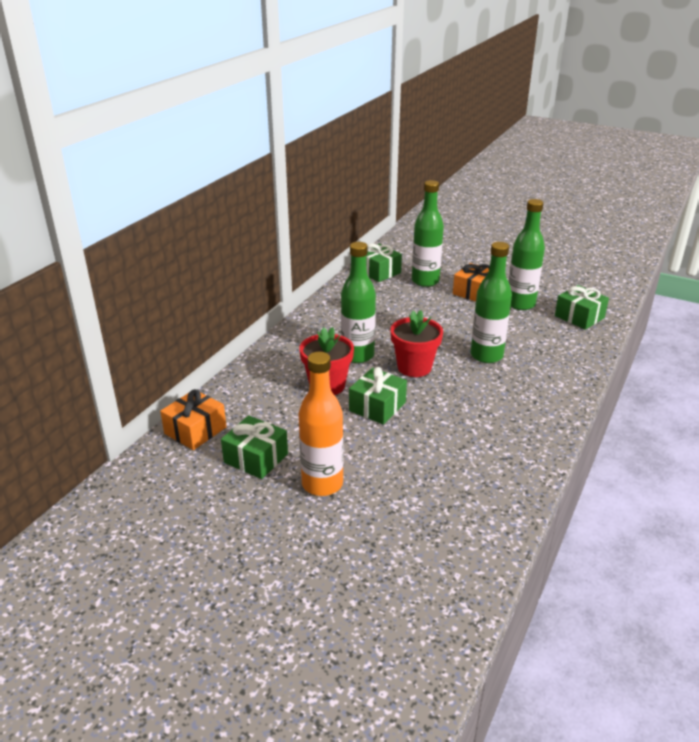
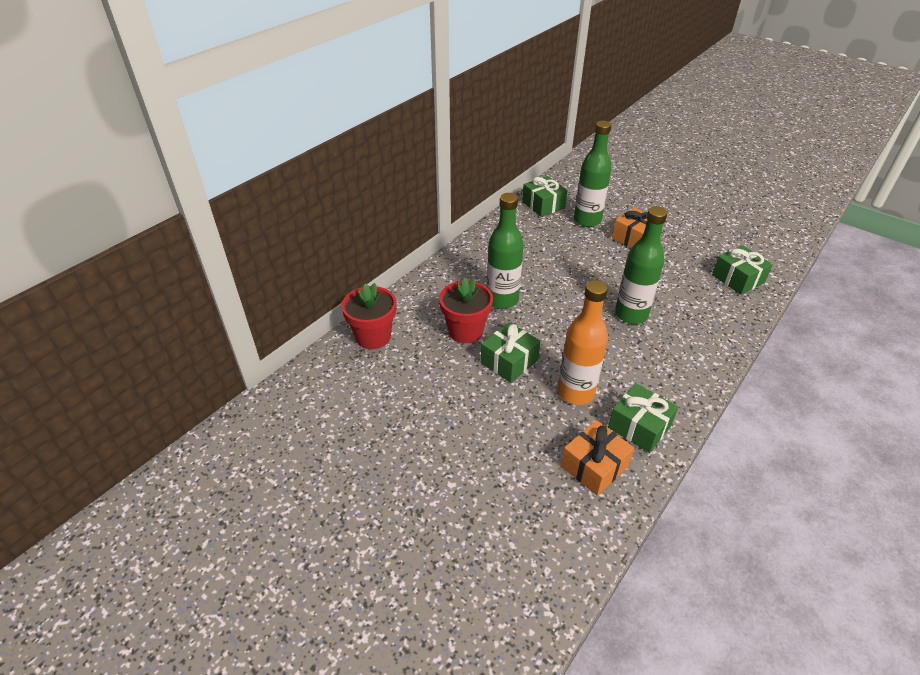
camera: 10 degrees right, 10 degrees up
orange gift [160,389,226,450] -> orange gift moved to [561,420,634,496]
green gift [221,415,288,479] -> green gift moved to [608,383,678,453]
orange bottle [298,352,344,496] -> orange bottle moved to [558,280,608,405]
red flower pot [391,310,443,377] -> red flower pot moved to [341,283,396,349]
green bottle [508,199,545,310] -> none

